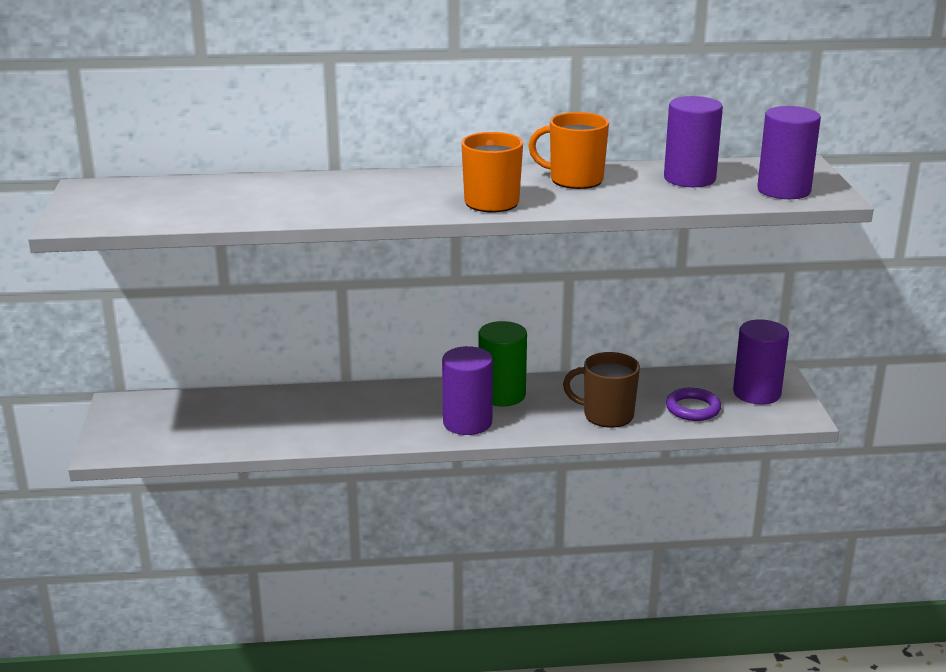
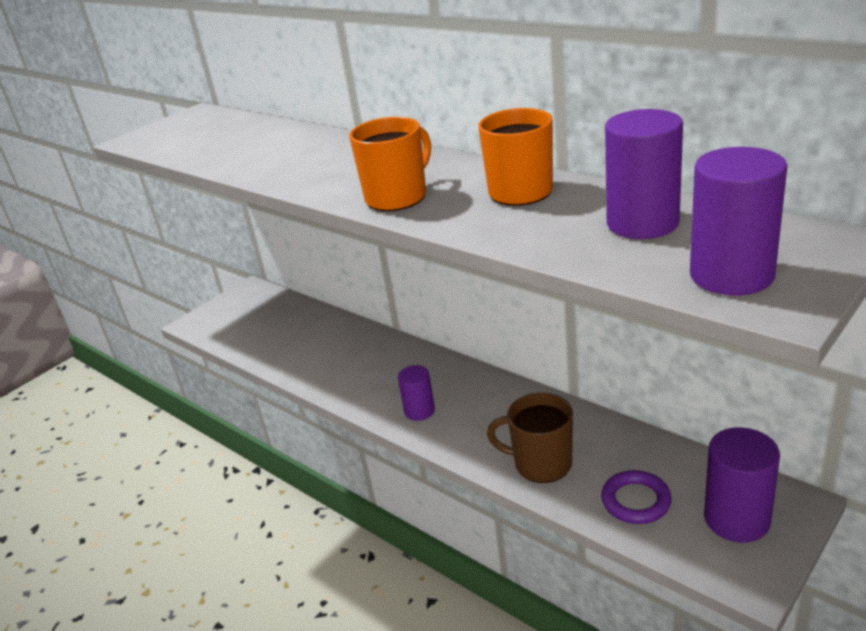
camera: 50 degrees right, 5 degrees up
purple cylinder [442,346,493,435] -> purple cylinder [398,365,435,421], size x0.61
green cylinder [478,321,527,406] -> none
brown mug [563,352,640,428] -> brown mug turned 45 degrees counterclockwise [487,393,573,483]

